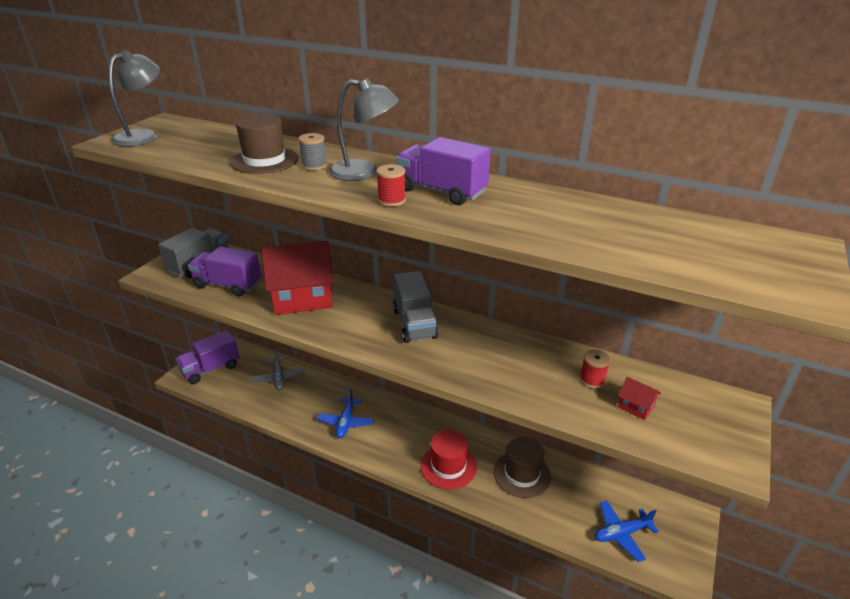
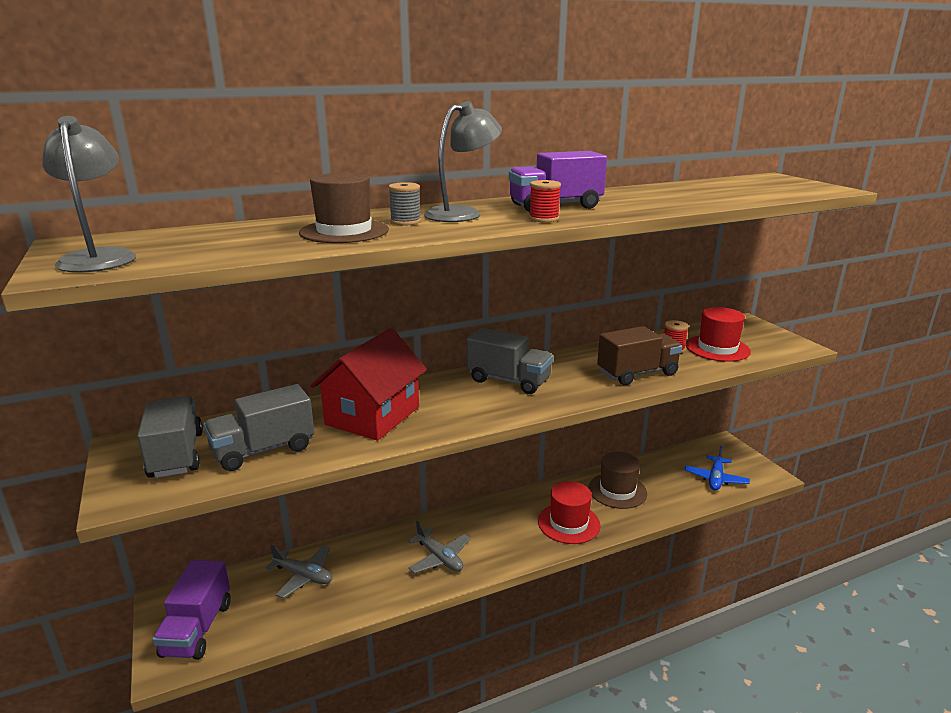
camera: 50 degrees left, 10 degrees down
purple truck [188,246,261,297] -> grey truck [204,384,315,471]
blue plane [317,389,374,438] -> grey plane [408,521,471,573]
red house [618,377,661,420] -> red hat [686,307,751,362]
none -> brown truck [597,326,682,385]

